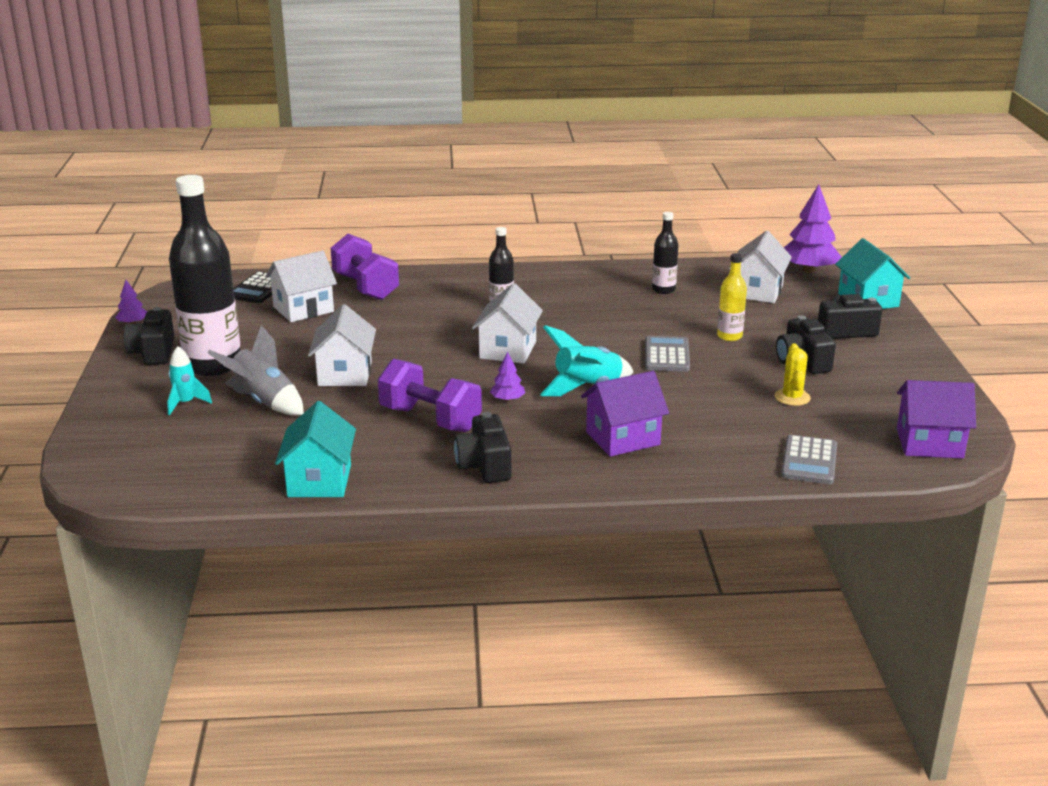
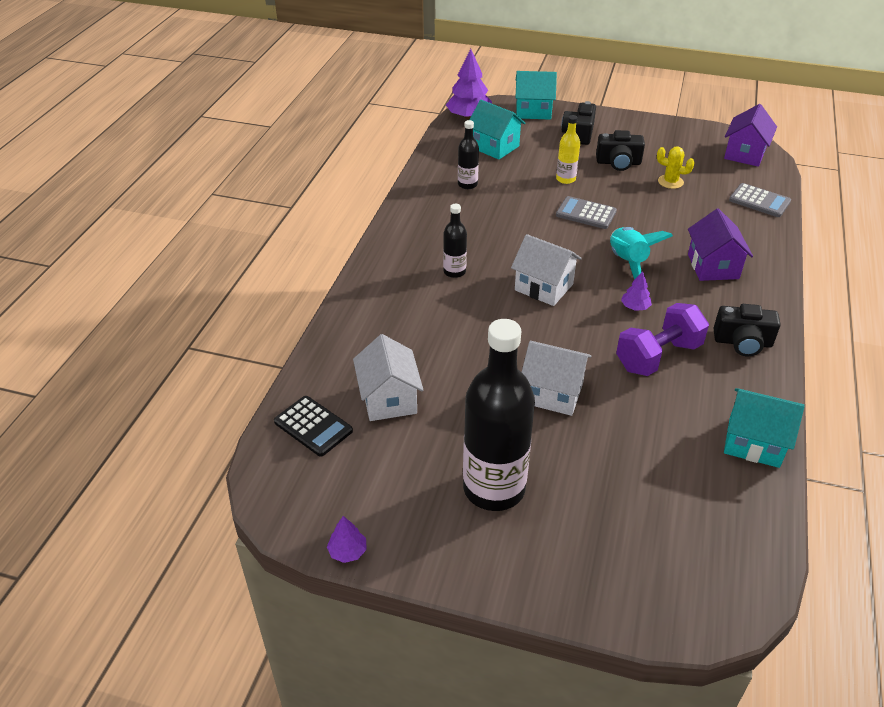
camera: 70 degrees left, 15 degrees up
black camera [124,307,175,365] -> none
turquoise rocket [167,346,212,415] -> none
grey rocket [207,325,304,415] -> none
purple dumbbell [331,234,399,300] -> none
white house [729,231,792,303] -> turquoise house [470,100,525,160]

